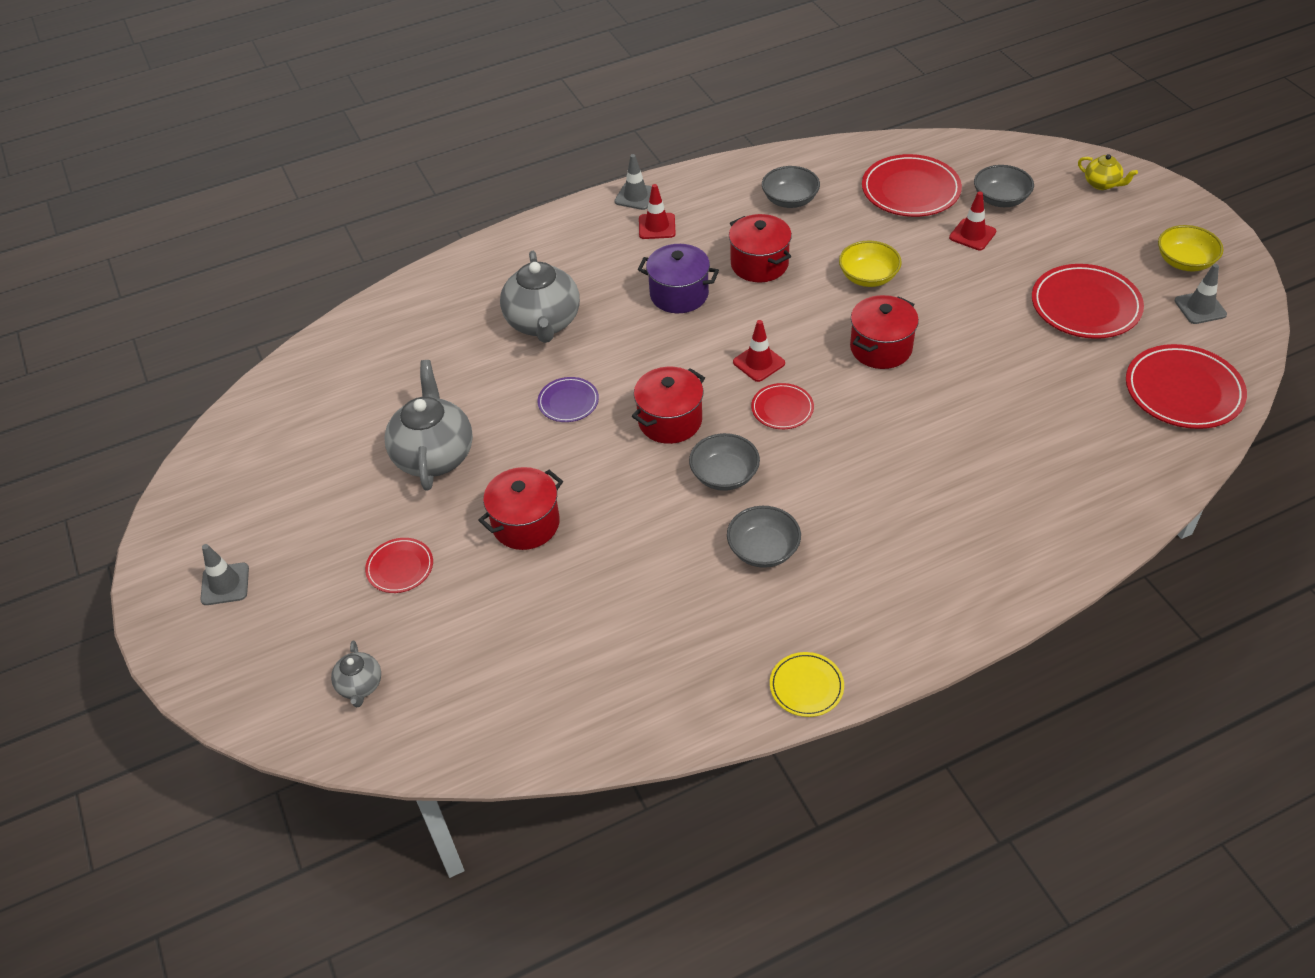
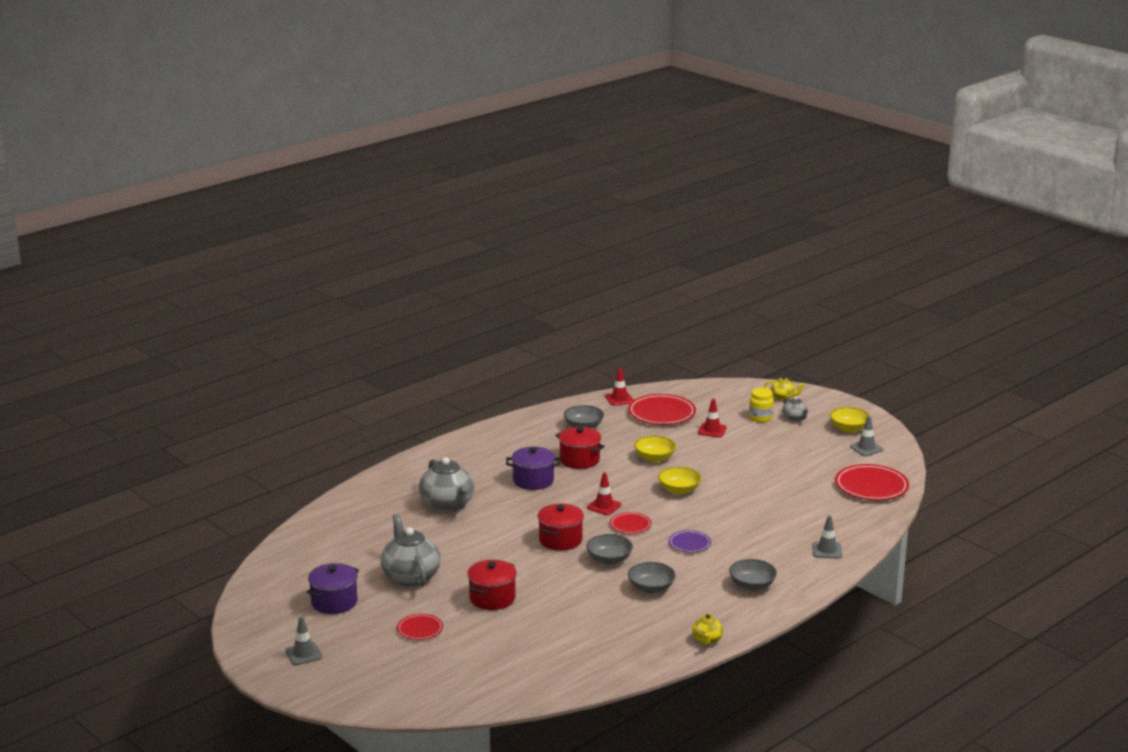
camera: 20 degrees left, 25 degrees down
grey teapot [331,641,381,707] -> grey teapot moved to [782,397,809,422]
purple plate [538,377,599,422] -> purple plate moved to [669,530,711,553]
grey traffic cone [614,154,652,210] -> grey traffic cone moved to [812,515,842,558]
red traffic cone [639,184,676,239] -> red traffic cone moved to [605,368,634,406]
yellow plate [770,652,844,717] -> yellow teapot [692,612,723,645]
red pot [850,295,919,369] -> yellow bowl [658,467,702,495]
grey bowl [974,165,1034,207] -> grey bowl moved to [729,559,777,591]
red plate [1032,264,1144,339] -> none
none -> purple pot [307,563,359,614]
none -> yellow jar [749,388,774,422]

